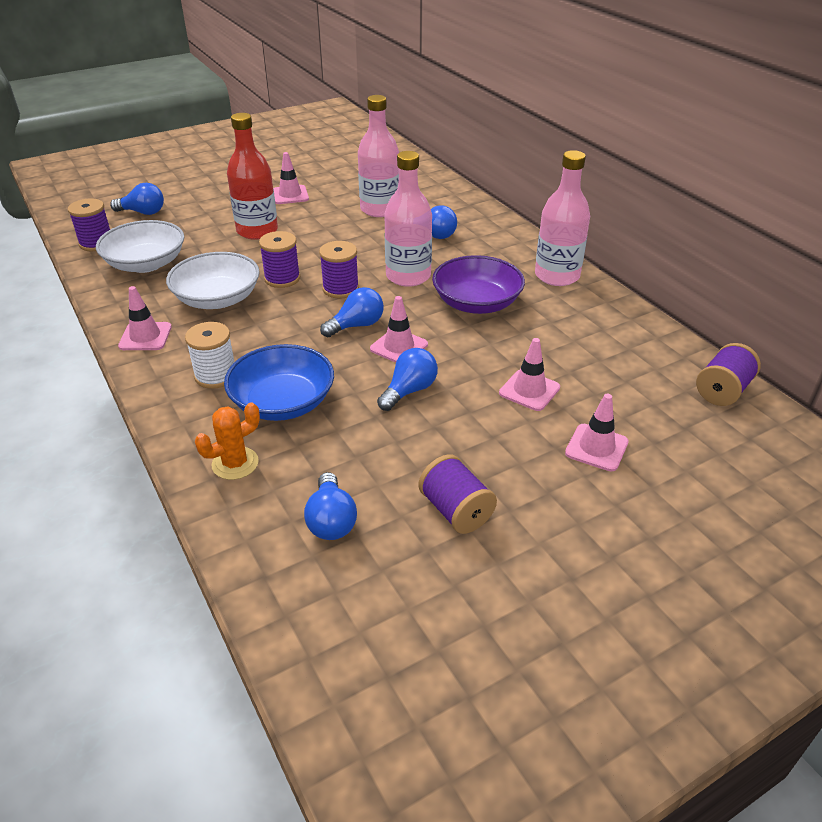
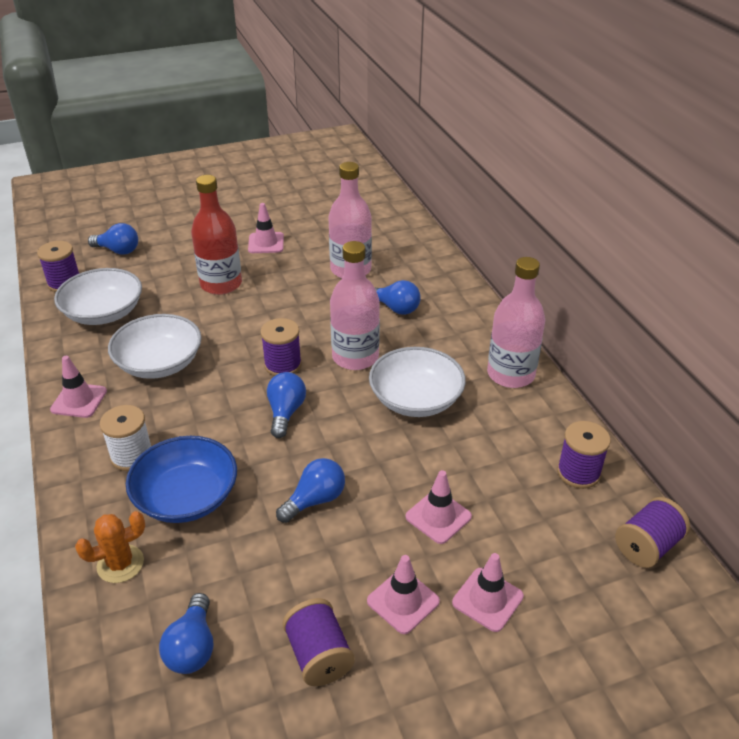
camera: 10 degrees right, 0 degrees up
purple spool [259,231,300,288] -> purple spool moved to [557,421,611,489]
blue light bulb [320,287,384,337] -> blue light bulb turned 60 degrees counterclockwise [267,372,306,438]
pink traffic cone [370,296,428,363] -> pink traffic cone moved to [367,555,440,634]
purple bowl [432,255,525,314] -> white bowl [369,347,466,417]

